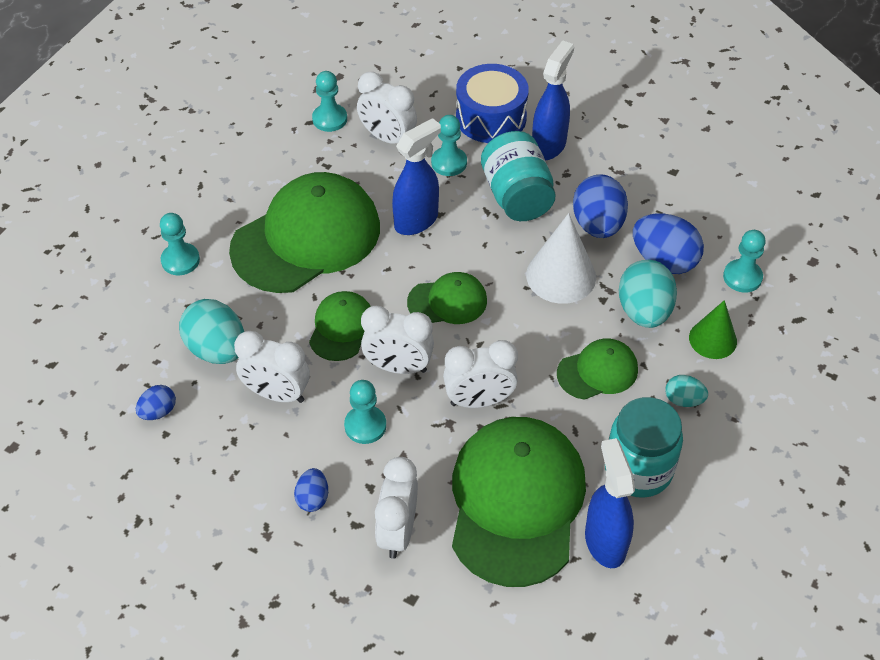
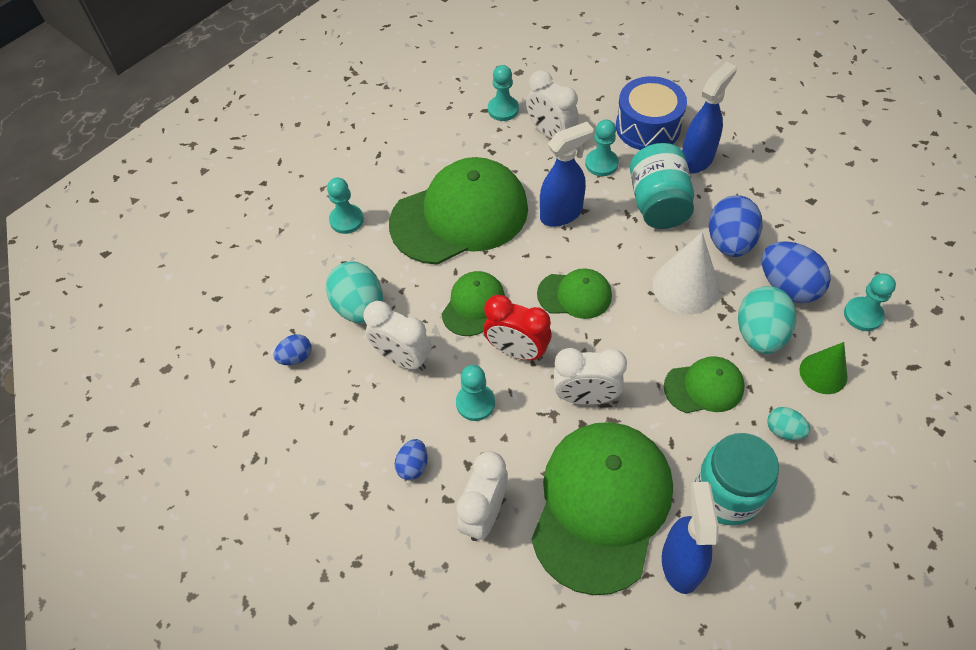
camera: 15 degrees right, 5 degrees up
white clock [361,306,434,374] -> red clock [483,295,551,361]

